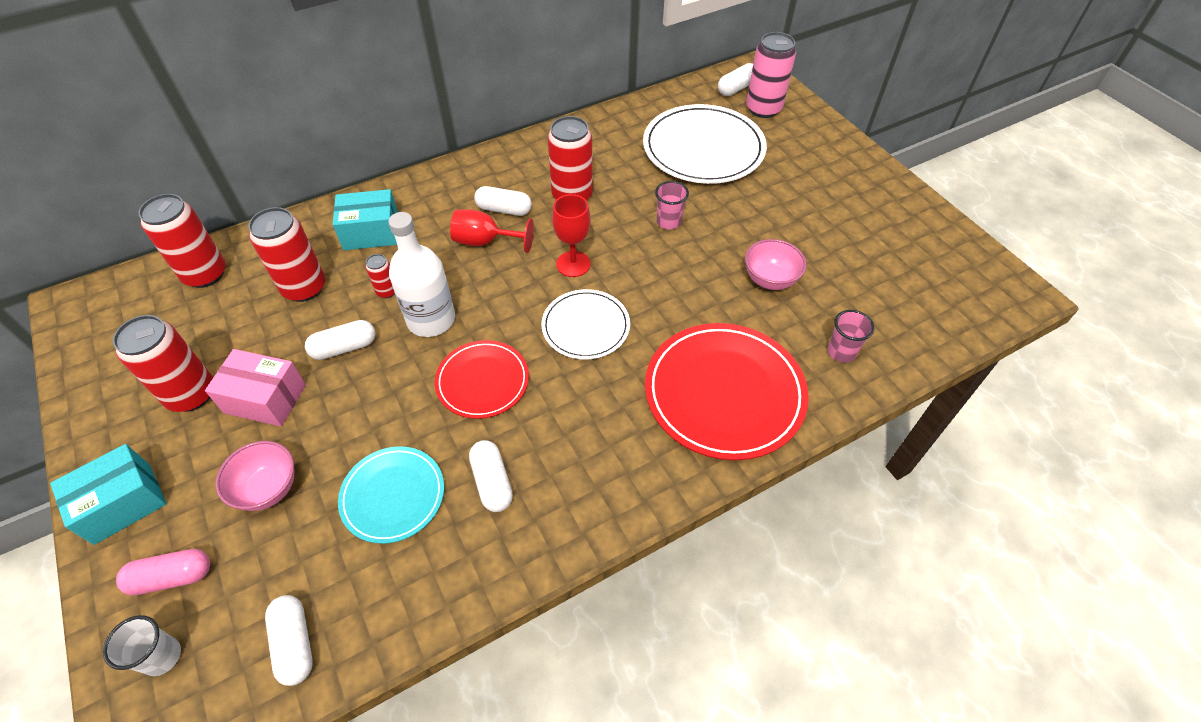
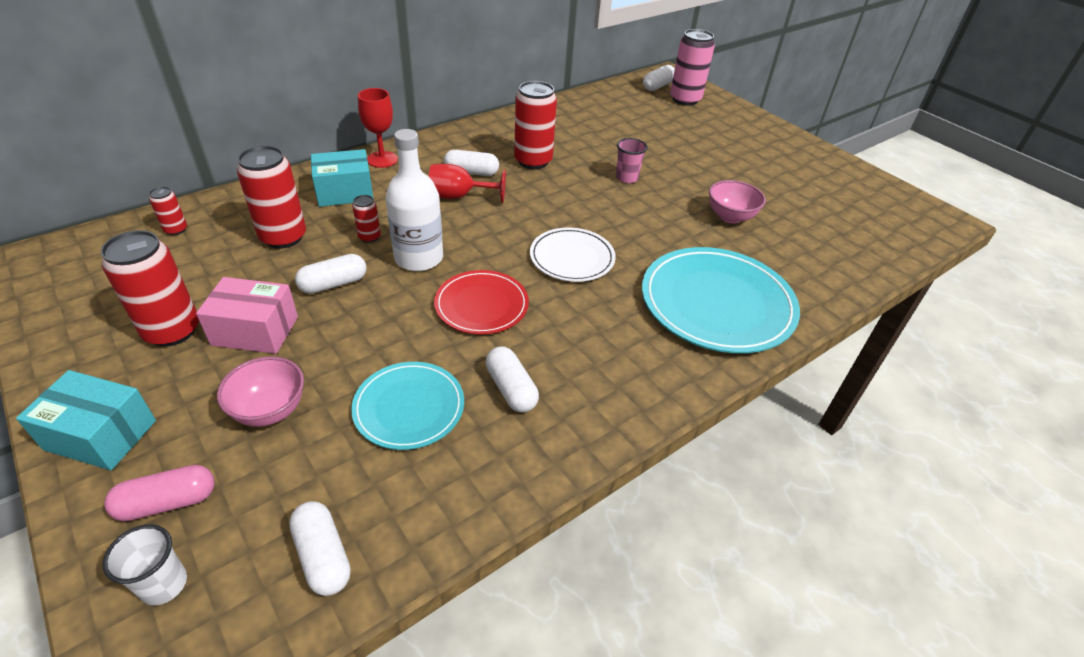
camera: 10 degrees left, 10 degrees down
turquoise box [50,444,167,545] -> turquoise box turned 60 degrees clockwise [16,370,156,470]
red can [138,194,226,288] -> red can [149,187,187,235], size x0.49
red goblet [552,194,591,277] -> red goblet moved to [358,88,398,168]
white plate [643,104,767,184] -> none
red plate [645,323,809,460] -> turquoise plate [642,247,800,353]
pink cup [828,310,875,363] -> none

